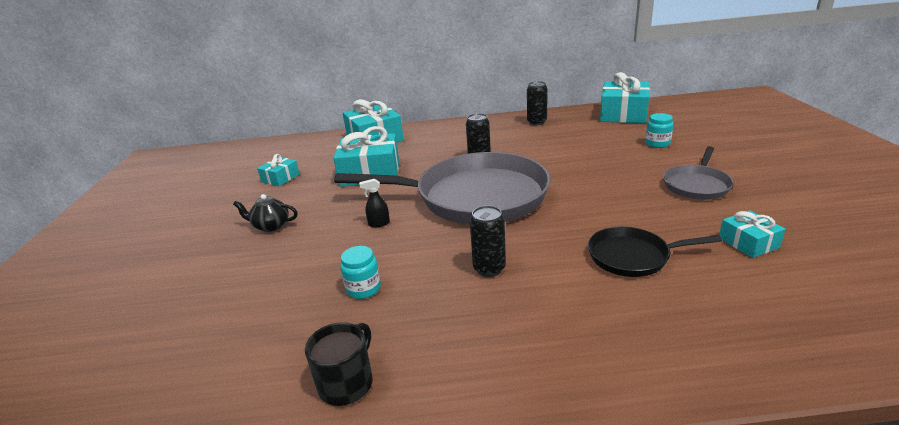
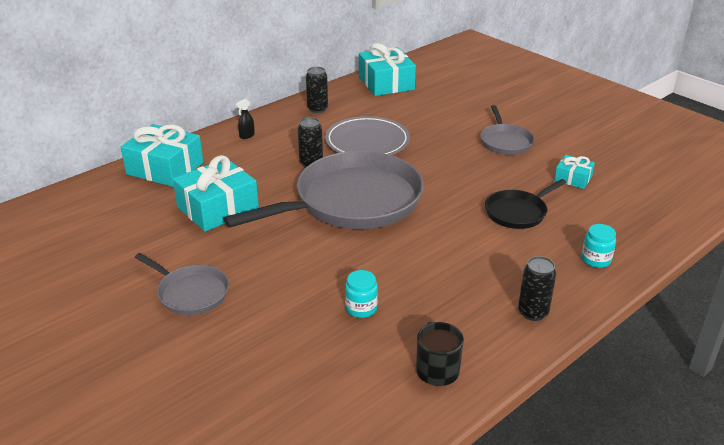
camera: 40 degrees left, 5 degrees up
black teapot [233,194,298,232] -> grey pan [135,253,229,315]
turquoise gift [257,154,300,186] -> none
black spray bottle [359,179,390,227] -> black spray bottle moved to [235,99,255,139]
black can [470,205,506,277] -> black can moved to [518,256,557,321]
turquoise jar [645,113,673,148] -> turquoise jar moved to [581,224,616,268]
none -> grey plate [325,116,410,155]

